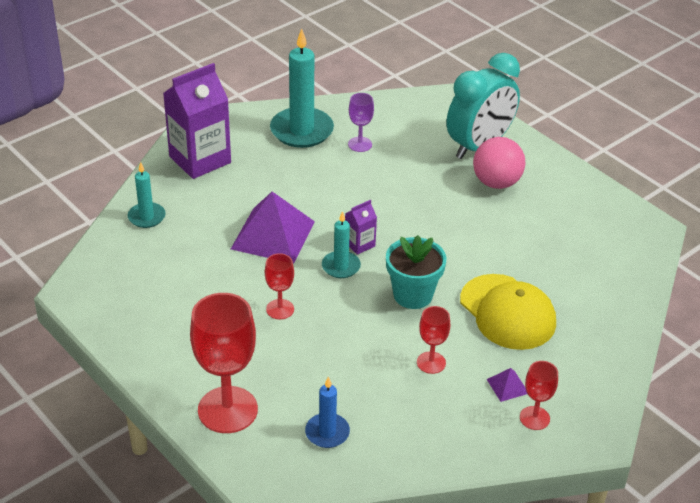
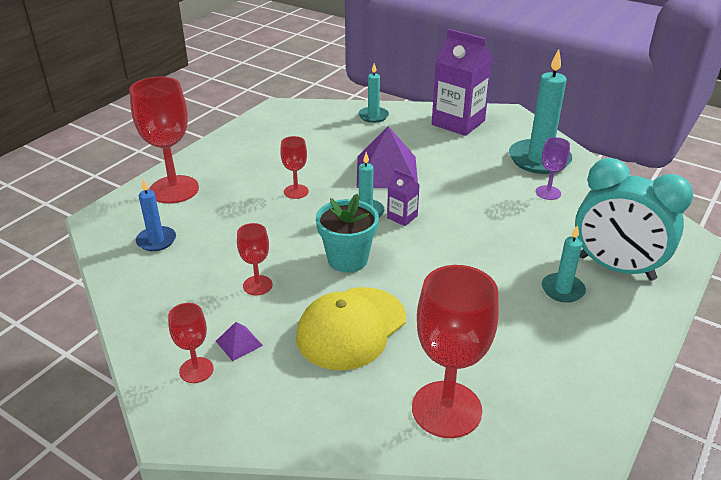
camera: 75 degrees right, 5 degrees down
pink ball [473,137,525,189] -> turquoise candle [542,225,586,303]
none -> red goblet [412,265,499,438]

